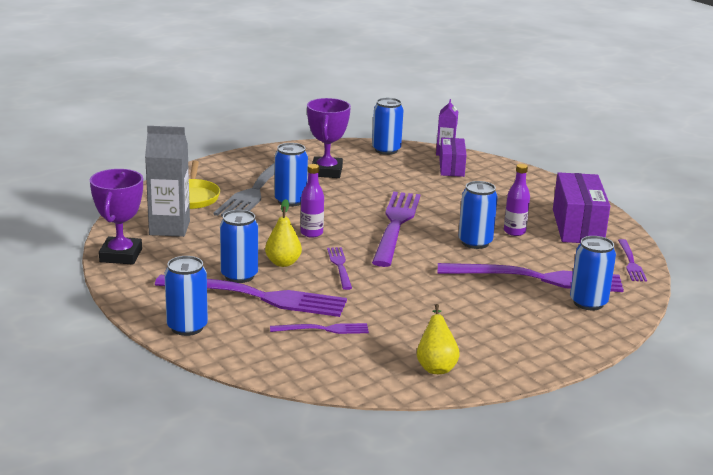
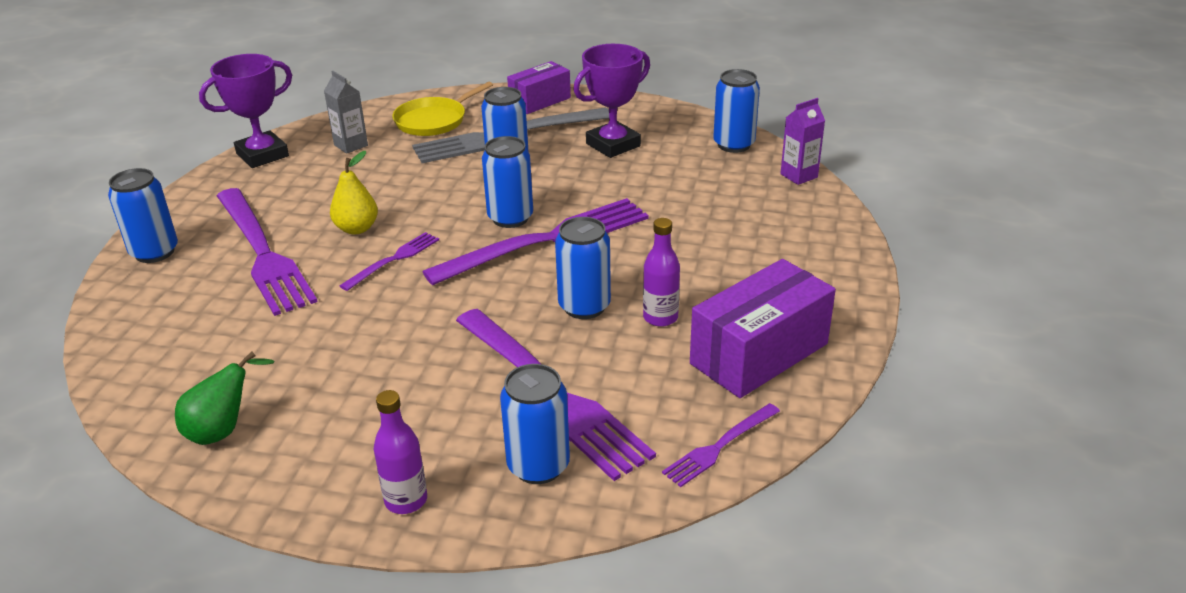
camera: 50 degrees right, 10 degrees up
grey carton [145,126,190,237] -> grey carton [324,71,368,154], size x0.59
blue can [220,210,258,283] -> blue can moved to [482,136,533,228]
purple fork [270,323,369,334] -> none
purple bottle [300,164,324,238] -> purple bottle moved to [374,390,427,514]
yellow pear [417,304,460,374] -> green pear [175,352,274,445]
purple box [439,138,467,177] -> purple box moved to [507,61,571,114]

